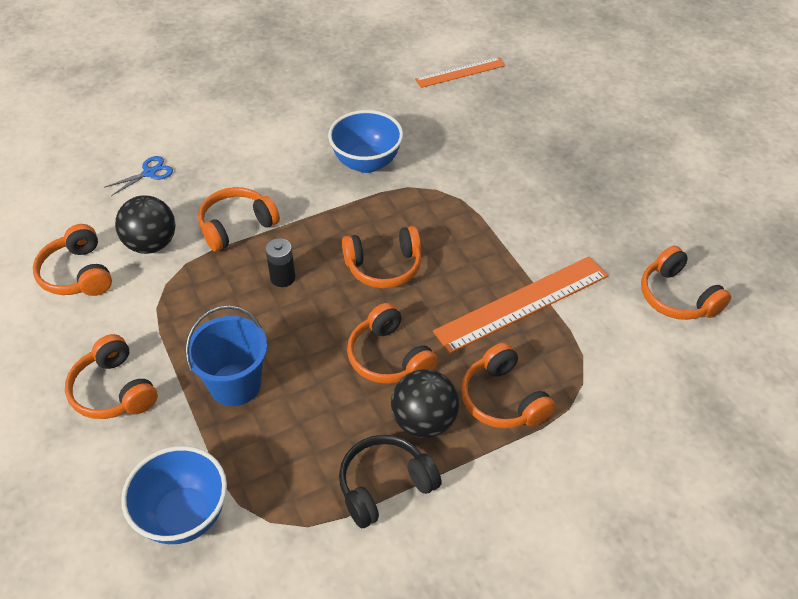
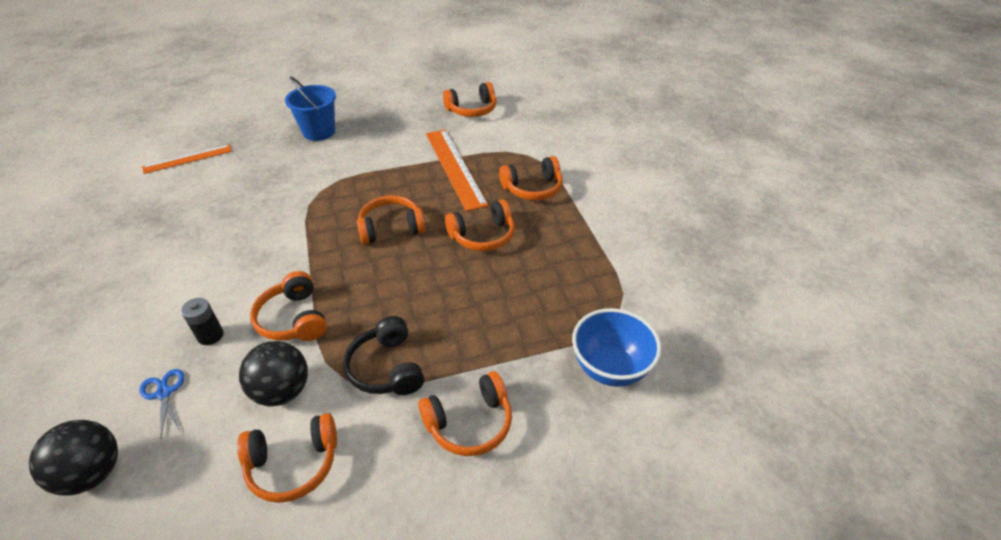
camera: 80 degrees left, 5 degrees down
blue bucket [185,305,267,406] -> blue bucket moved to [285,76,336,141]
black battery [265,238,296,287] -> black battery moved to [181,298,223,345]
blue bowl [328,110,403,173] -> none
black headphones [339,435,442,528] -> black headphones moved to [343,316,424,395]
orange headphones [342,226,422,288] -> orange headphones turned 105 degrees counterclockwise [357,195,425,245]
black ball [391,369,459,438] -> black ball moved to [29,420,118,495]
orange ruler [415,57,506,88] -> orange ruler turned 75 degrees clockwise [142,144,232,174]

